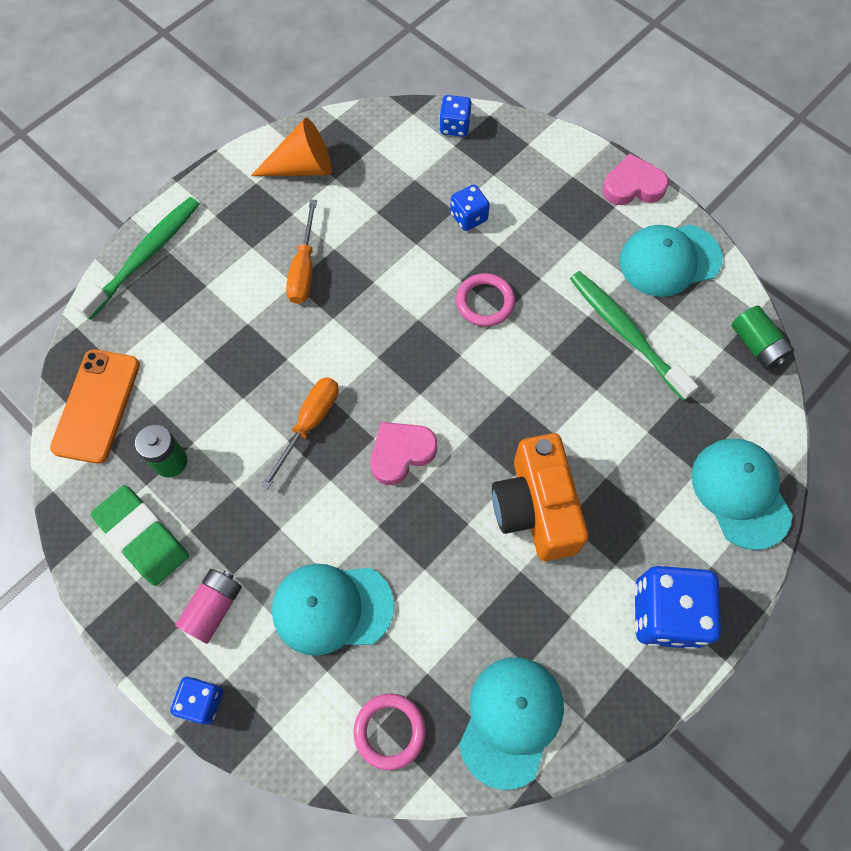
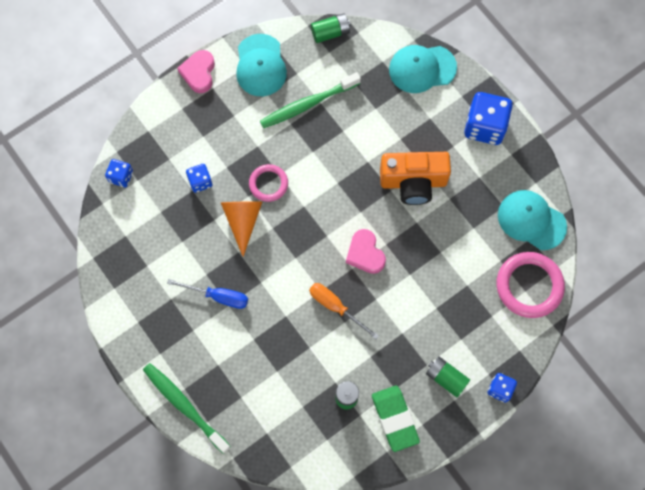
camera: 80 degrees left, 5 degrees up
orange phone [50,349,140,464] -> none
green eraser [91,485,189,586] -> green eraser turned 75 degrees counterclockwise [372,385,420,452]
pink battery [175,569,242,644] -> green battery [426,356,470,397]
orange cone [251,118,332,176] -> orange cone moved to [221,201,262,257]
turquoise cap [272,564,394,656] -> none
orange screwdriver [286,199,317,304] -> blue screwdriver [167,279,248,309]
pink ring [354,693,426,770] -> pink ring [497,252,565,318], size x1.67

